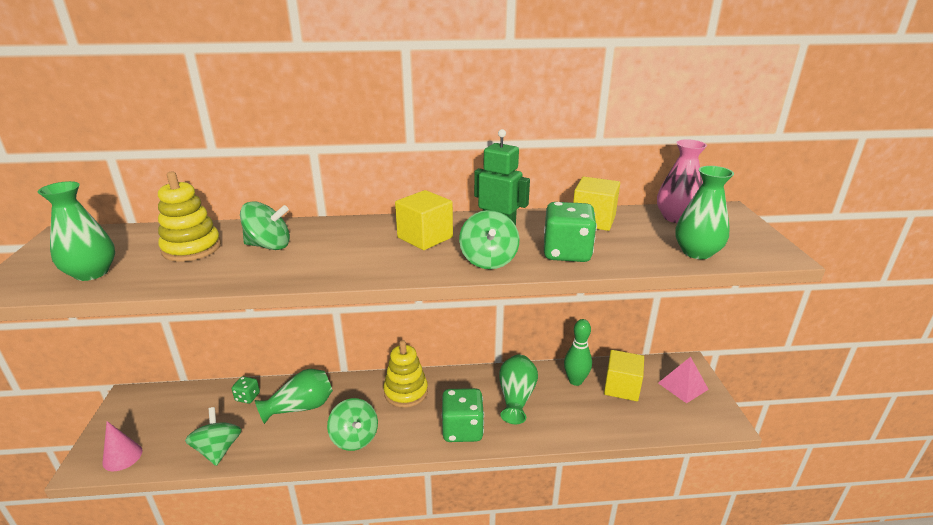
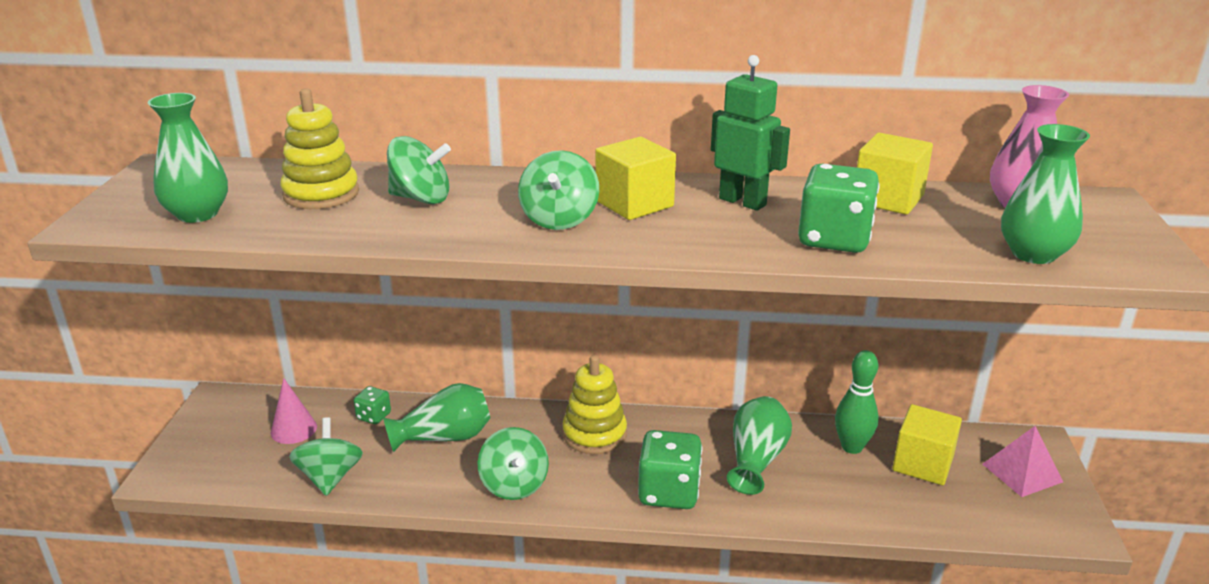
camera: 10 degrees right, 0 degrees up
pink cone [103,421,142,471] -> pink cone moved to [270,378,317,444]
green spinning top [459,210,519,269] -> green spinning top moved to [518,150,599,230]

